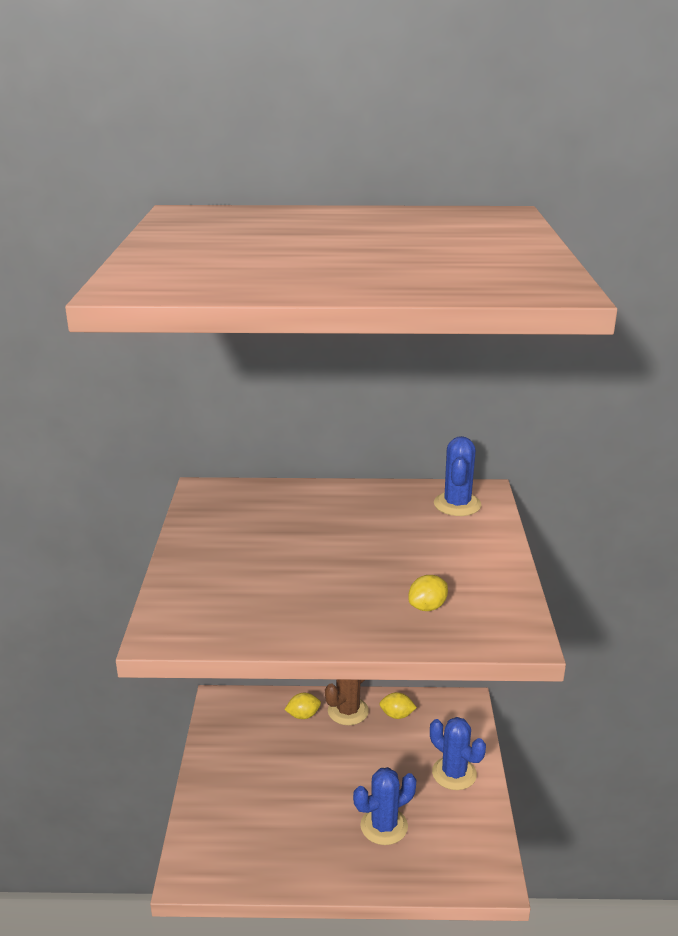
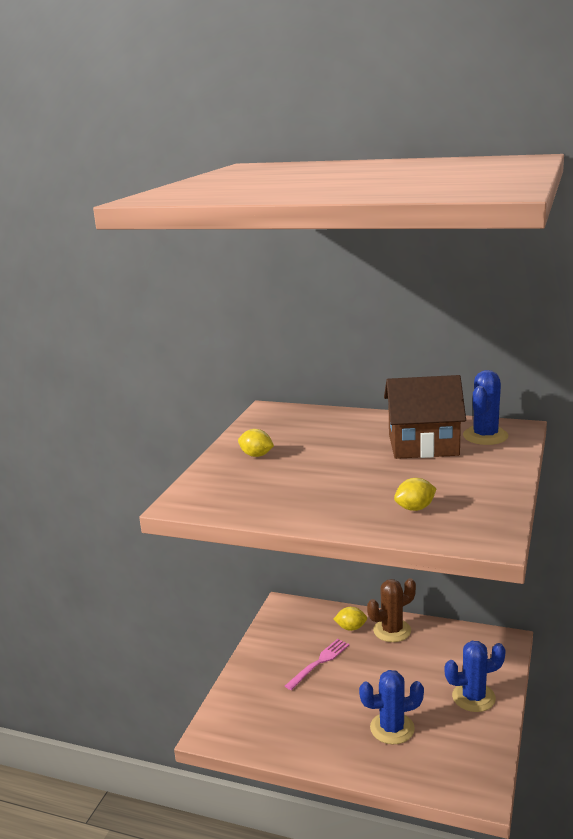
camera: 20 degrees right, 5 degrees down
yellow lemon [379,692,417,719] -> yellow lemon moved to [238,429,274,457]
blue cactus [430,717,486,790] -> blue cactus turned 75 degrees counterclockwise [444,641,506,712]
none -> pink fork [285,639,349,690]
none -> brown house [384,375,466,459]

